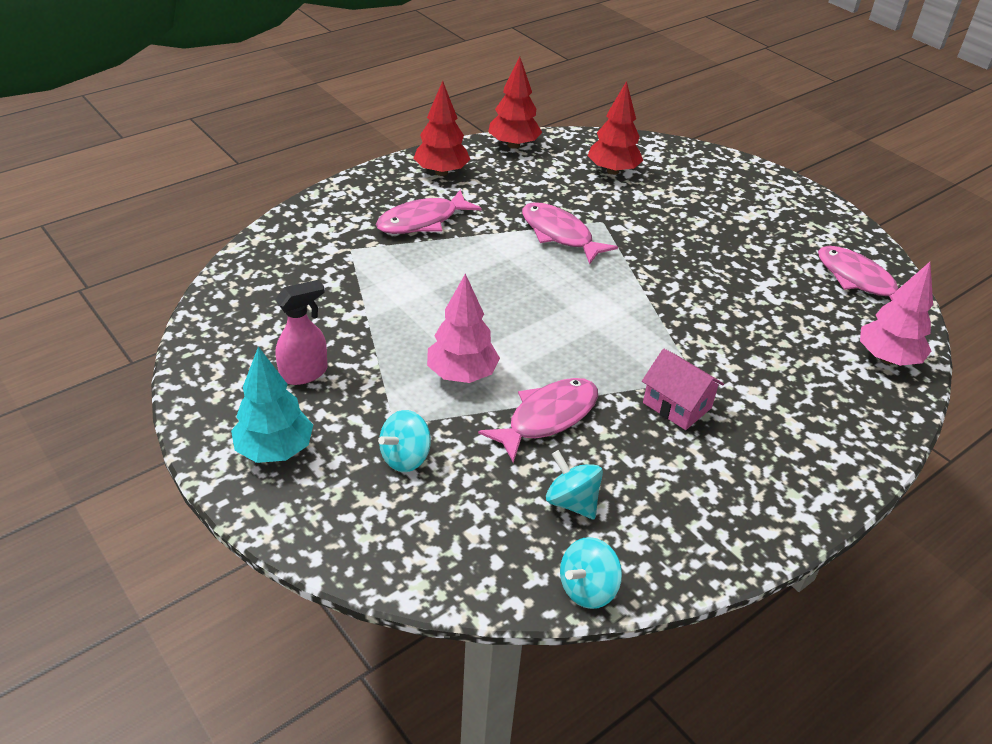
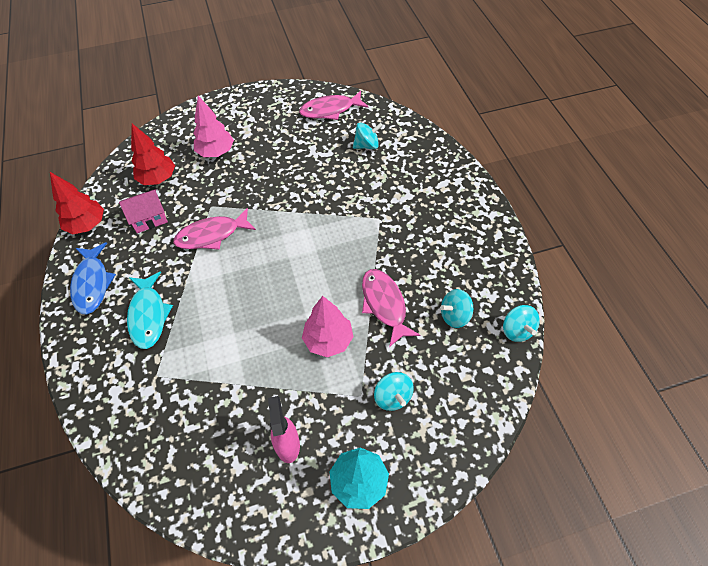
camera: 65 degrees left, 15 degrees up
pink fish [376,189,482,234] -> turquoise fish [127,271,173,349]
red tree [413,81,470,176] -> blue fish [70,243,116,314]
pink house [642,349,724,430] -> pink house moved to [119,189,168,233]
pink tree [860,262,933,366] -> pink tree moved to [193,96,234,157]
none -> turquoise spinning top [353,123,383,149]

